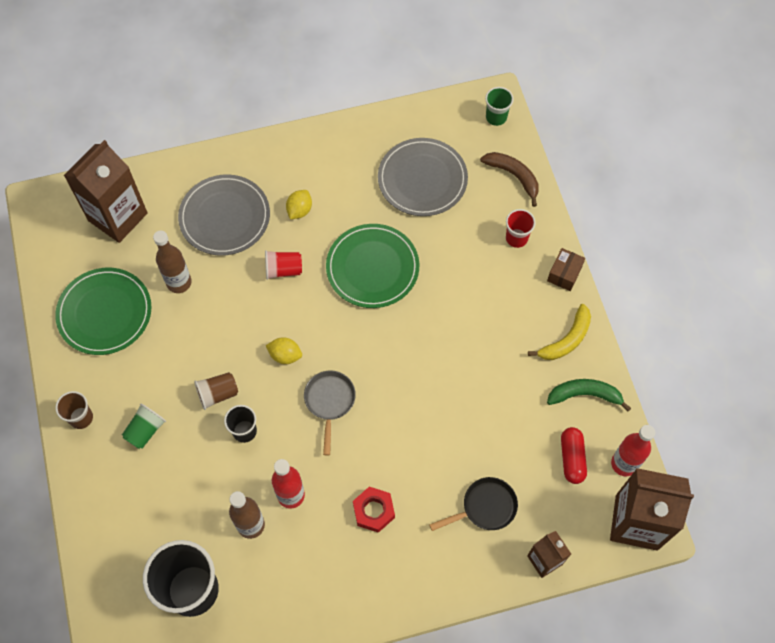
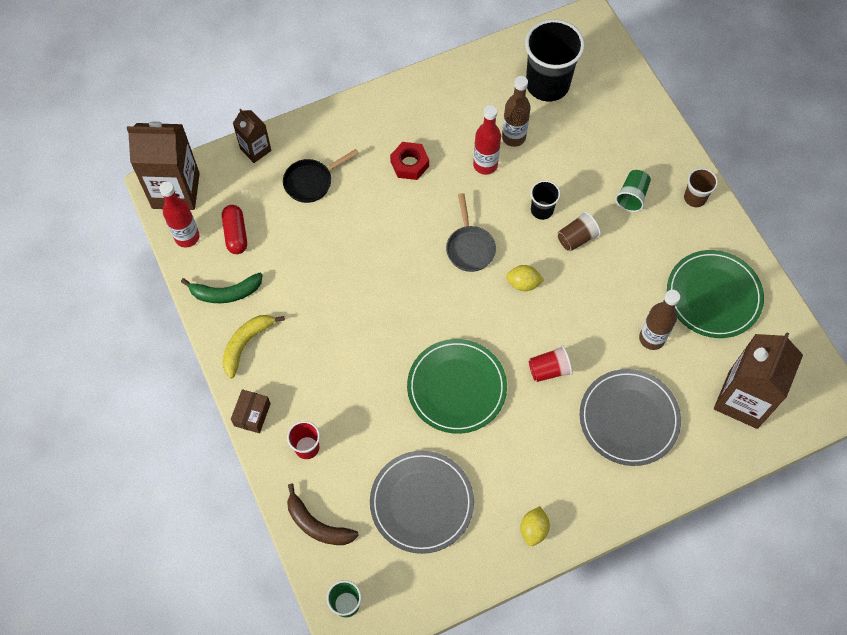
camera: 170 degrees right, 0 degrees up
yellow lemon [286,190,312,219] -> yellow lemon moved to [520,506,550,546]

